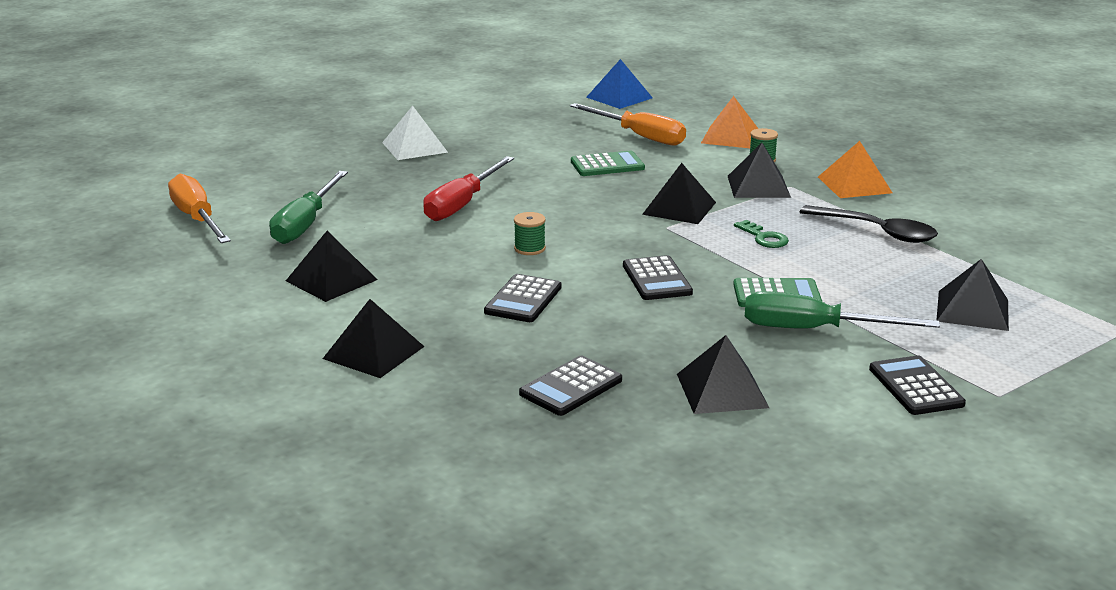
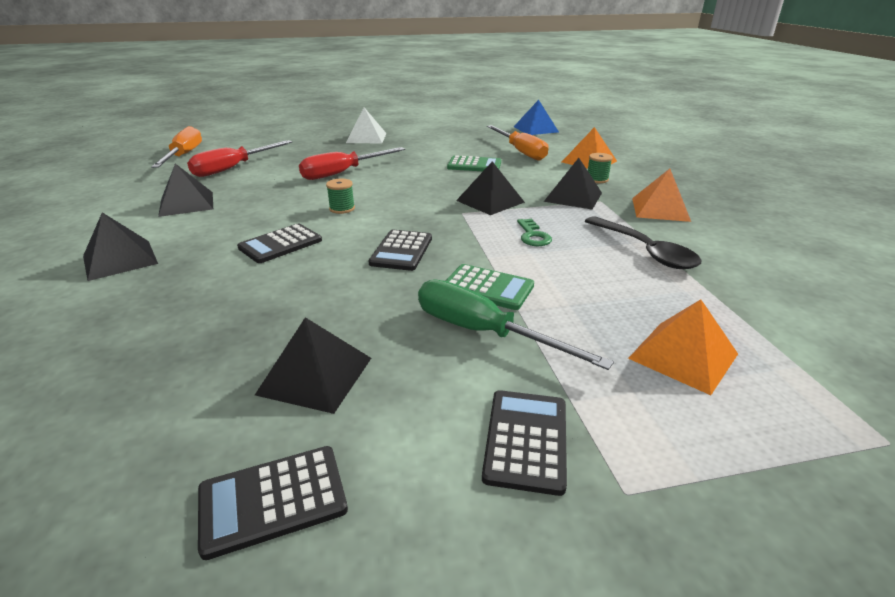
camera: 25 degrees right, 5 degrees up
green screwdriver [269,171,348,244] -> red screwdriver [187,140,293,177]
black calculator [519,356,622,416] -> black calculator moved to [198,446,348,560]
black pyramid [936,259,1009,331] -> orange pyramid [628,299,738,395]

